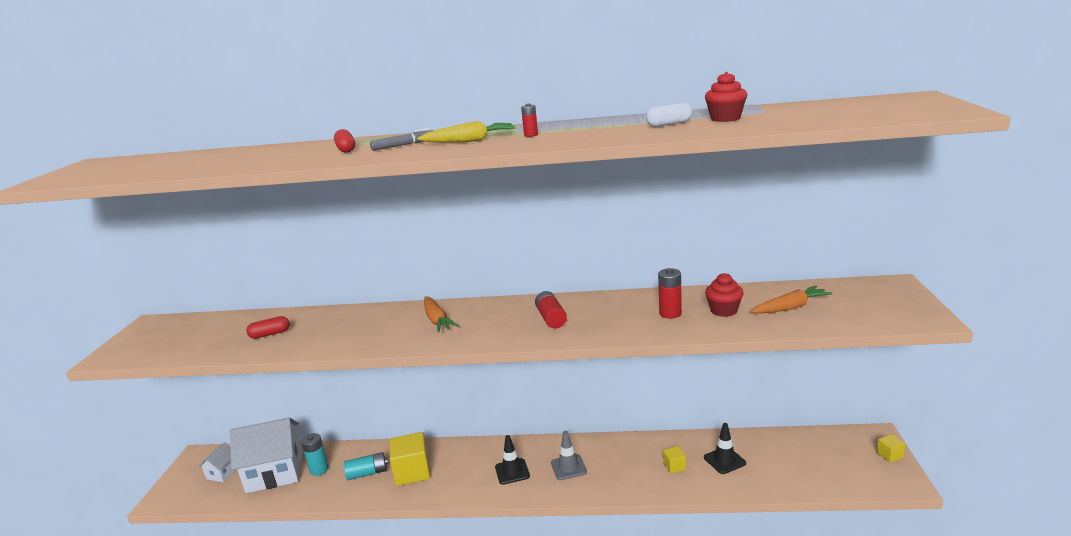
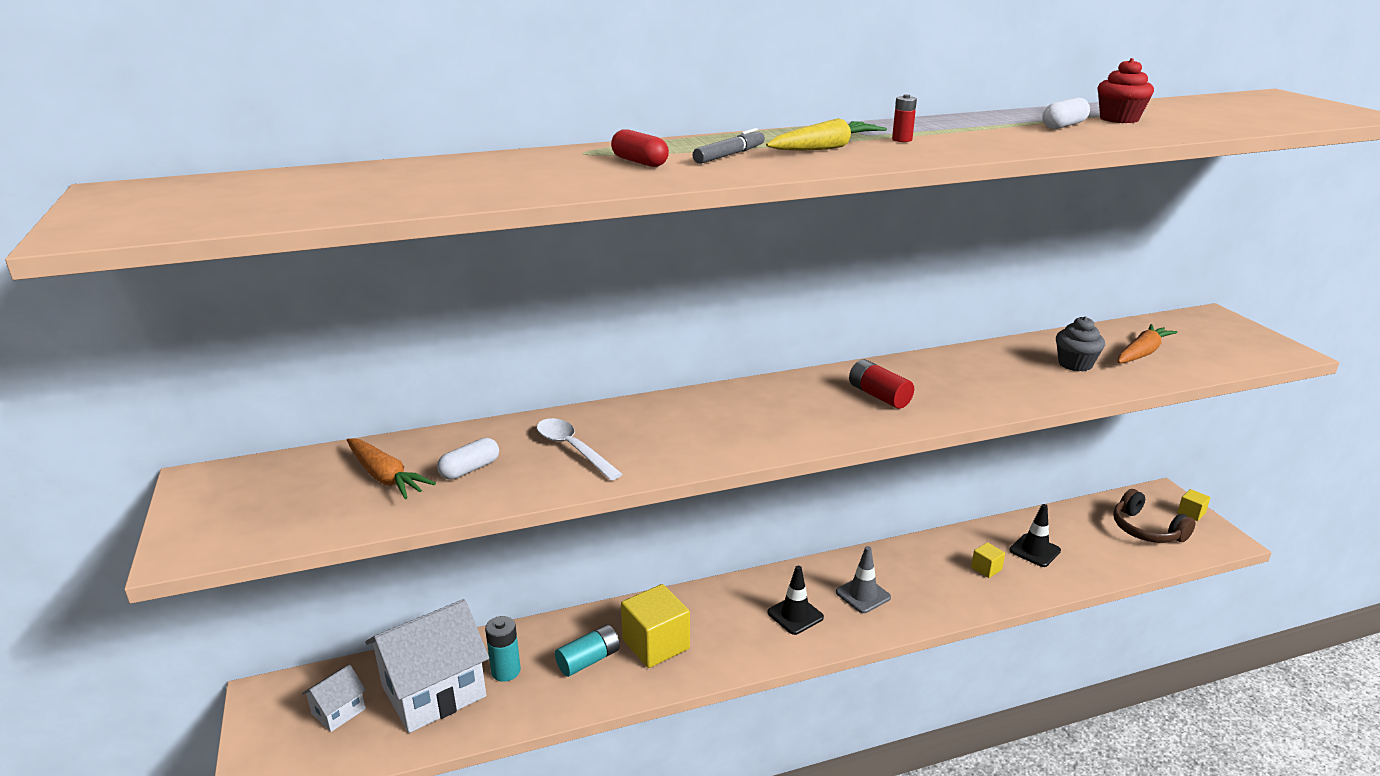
camera: 25 degrees left, 5 degrees up
white house [199,442,237,482] -> white house turned 45 degrees clockwise [302,664,366,732]
red capsule [246,316,290,339] -> white capsule [437,438,499,480]
orange carrot [424,296,459,333] -> orange carrot moved to [347,438,436,499]
red battery [658,268,682,319] -> none
red cupcake [705,273,744,317] -> grey cupcake [1056,316,1105,371]
none -> white spoon [537,418,622,480]
none -> brown headphones [1113,489,1196,543]

